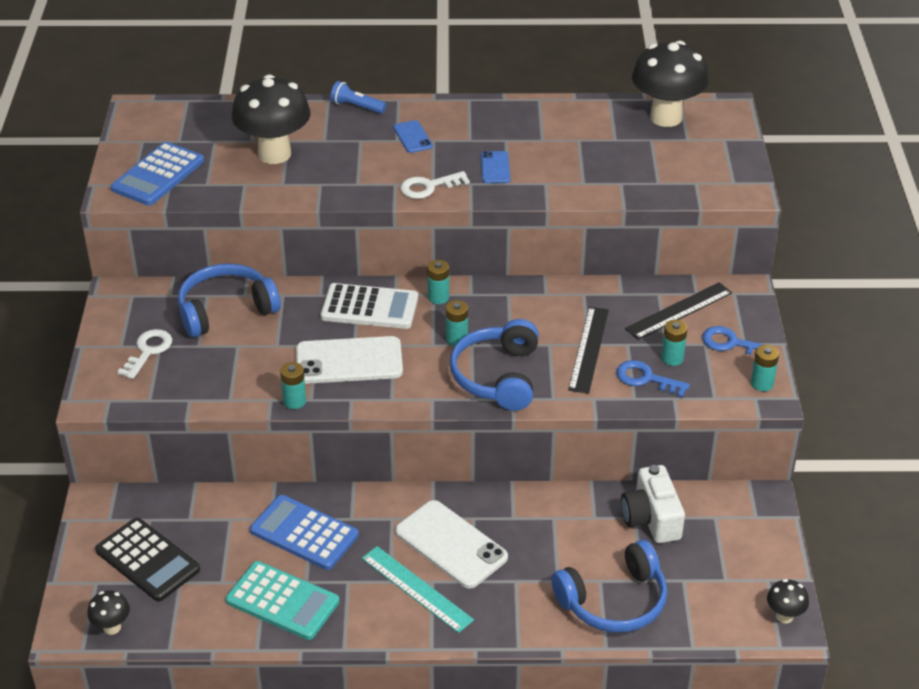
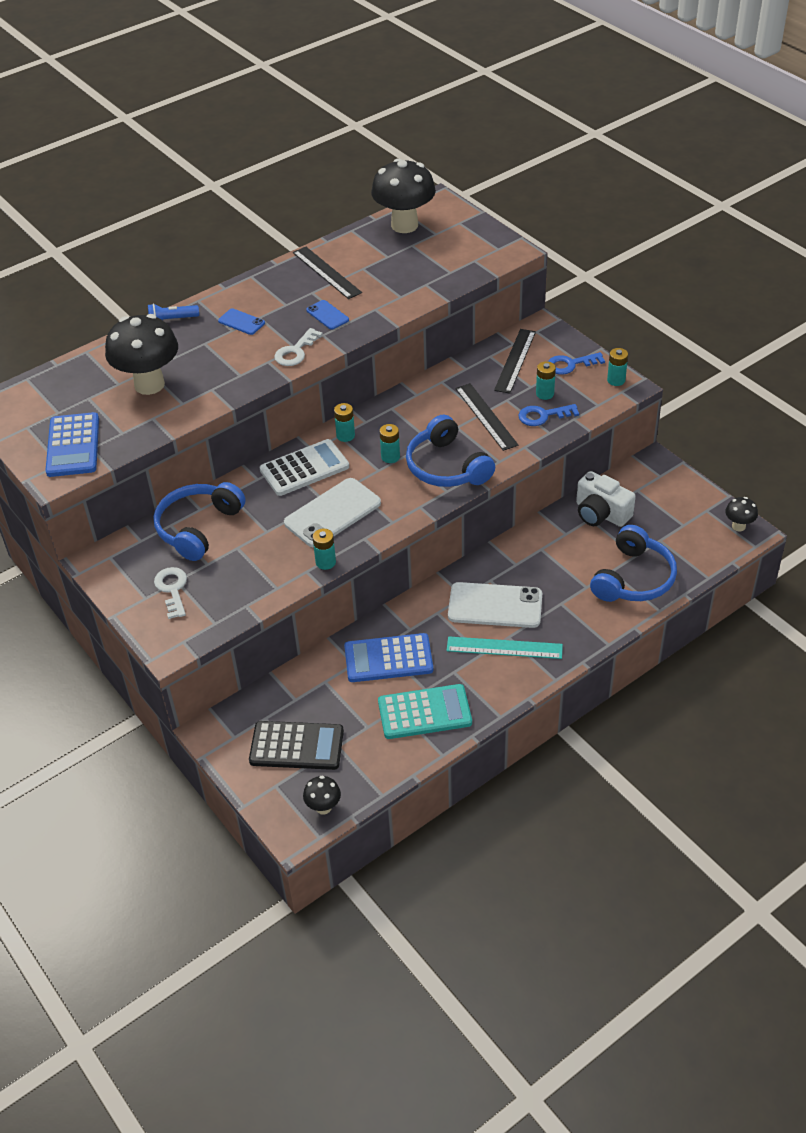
camera: 35 degrees left, 5 degrees up
none -> black ruler [293,247,362,299]

